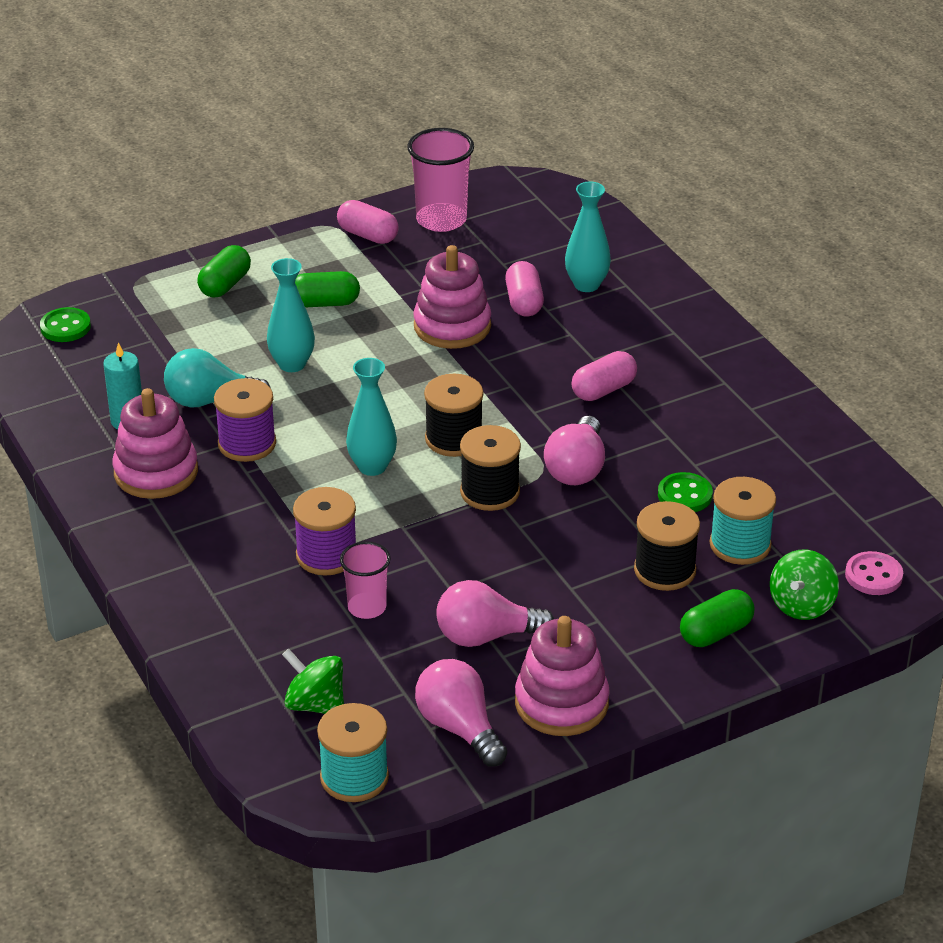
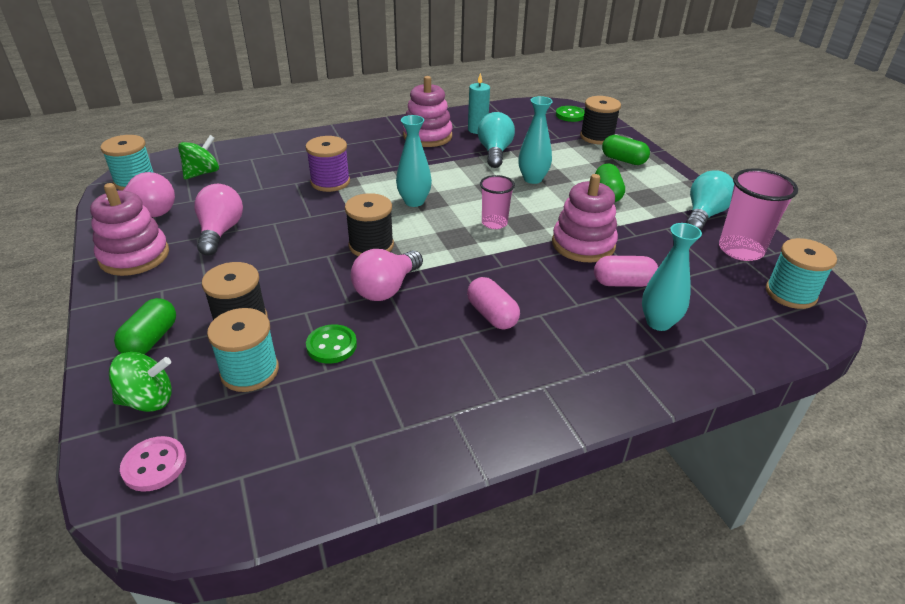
camera: 95 degrees right, 0 degrees up
purple spool [214,378,276,462] -> none
pink capsule [337,200,399,244] -> turquoise light bulb [686,170,734,230]
pink cup [340,541,391,619] -> pink cup moved to [480,175,515,229]
black spool [424,374,483,457] -> black spool moved to [580,96,621,144]
pink light bulb [544,416,605,485] -> pink light bulb turned 75 degrees counterclockwise [351,249,423,301]
green capsule [680,589,755,647] -> green capsule turned 45 degrees clockwise [114,298,176,354]
green spinning top [770,550,839,620] -> green spinning top turned 135 degrees clockwise [109,352,172,412]
none -> turquoise spool [766,238,837,309]

